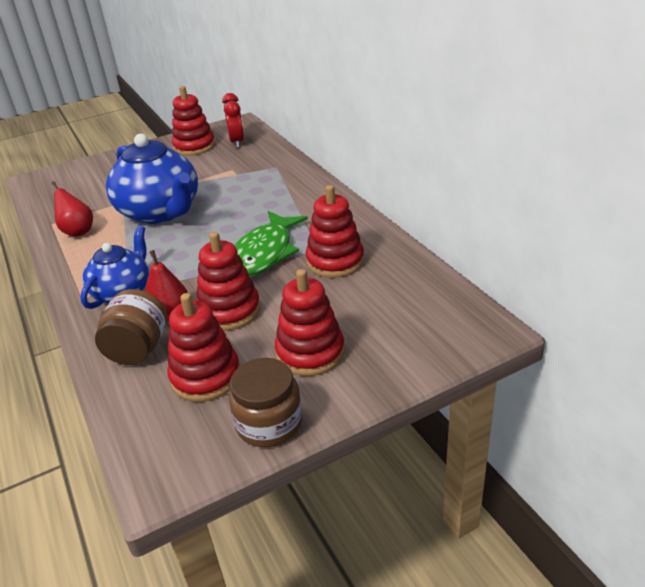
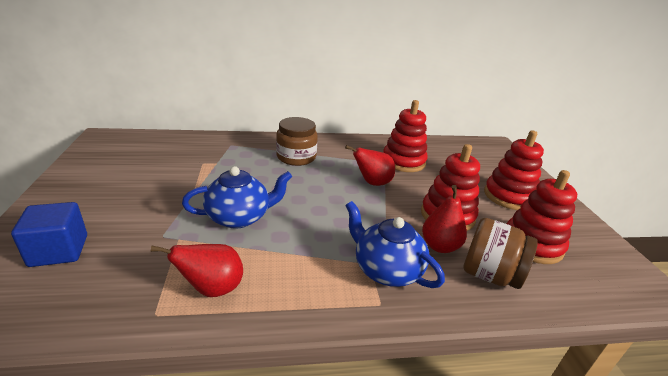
camera: 75 degrees left, 5 degrees down
blue teapot [106,134,198,224] -> blue teapot [182,166,292,229], size x0.60
red stacking toy [172,86,215,156] -> none
red clock [222,93,244,148] -> none
brown jar [229,358,302,447] -> brown jar moved to [276,117,318,166]
green fish [234,211,308,277] -> red pear [345,145,395,186]
none -> blue cube [11,202,87,267]

